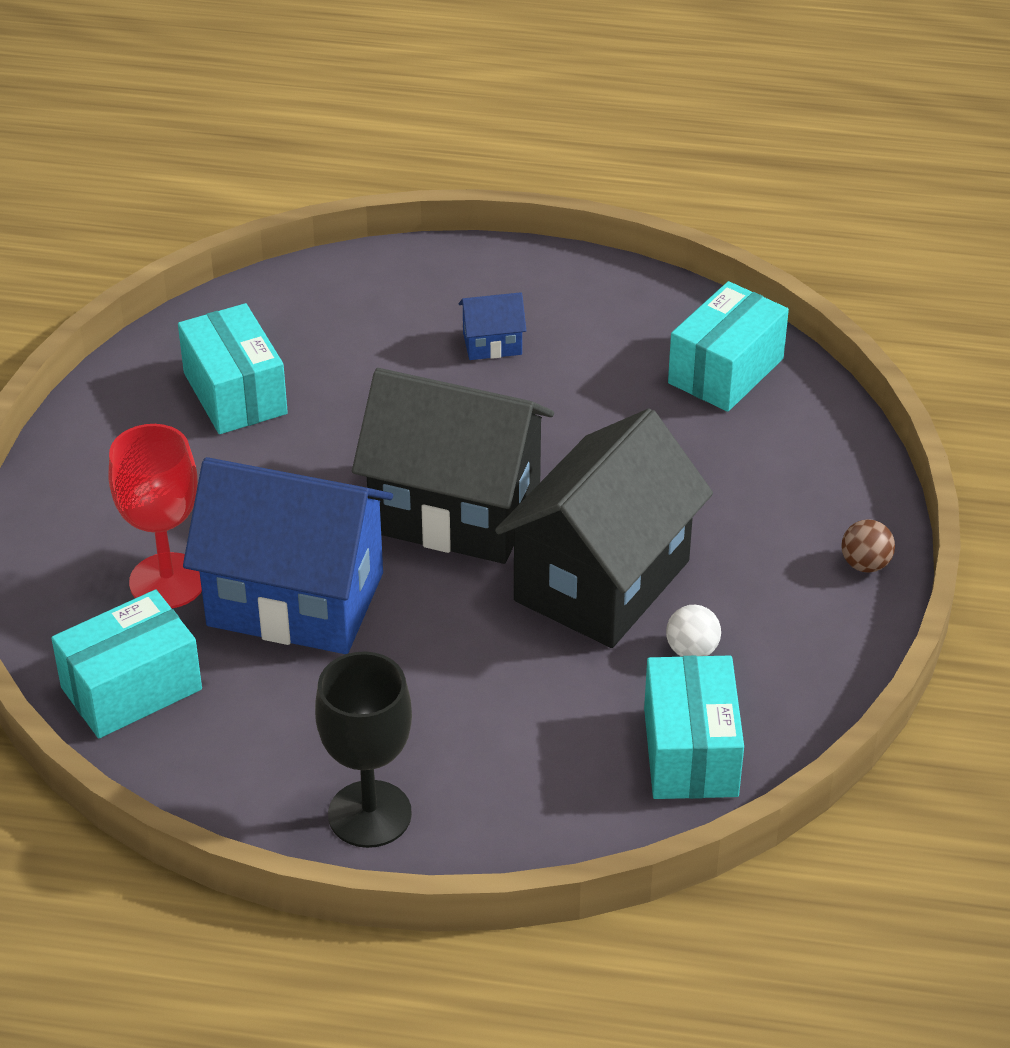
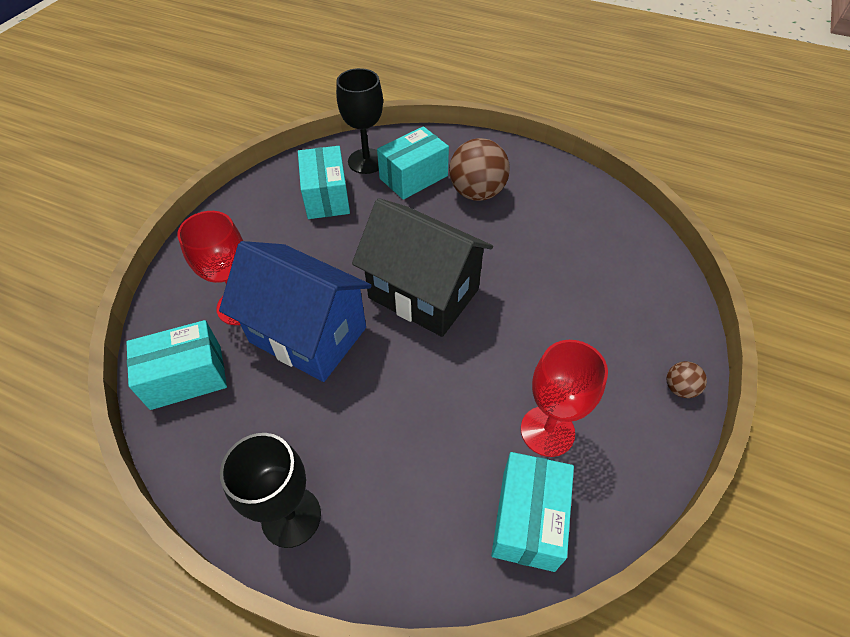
camera: 15 degrees right, 10 degrees up
blue house [459,292,527,360] -> brown ball [449,138,510,201]
black house [495,408,713,648] -> none
white ball [666,605,721,657] -> red goblet [521,340,608,457]
turquoise box [668,281,789,412] -> turquoise box moved to [377,126,449,200]
none -> black goblet [336,68,383,174]

